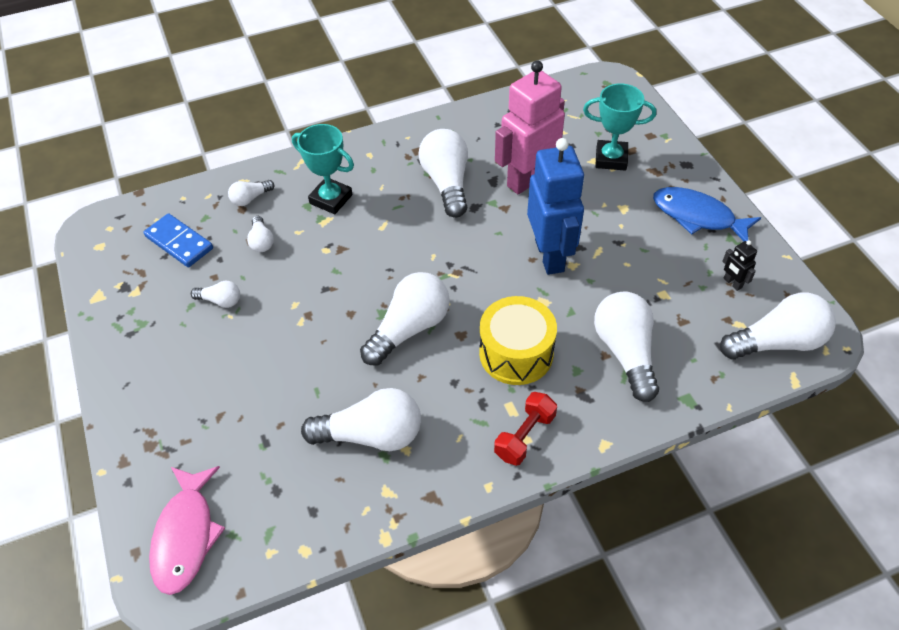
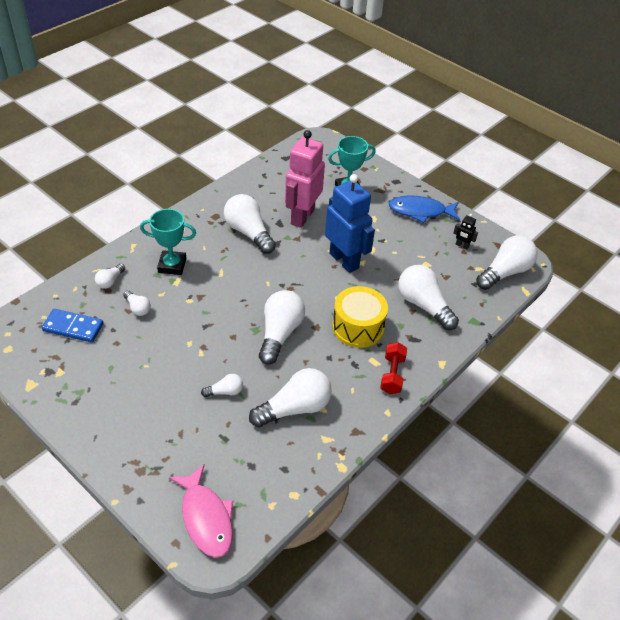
camera: 30 degrees left, 5 degrees down
white light bulb [191,281,240,308] -> white light bulb moved to [201,374,243,397]

